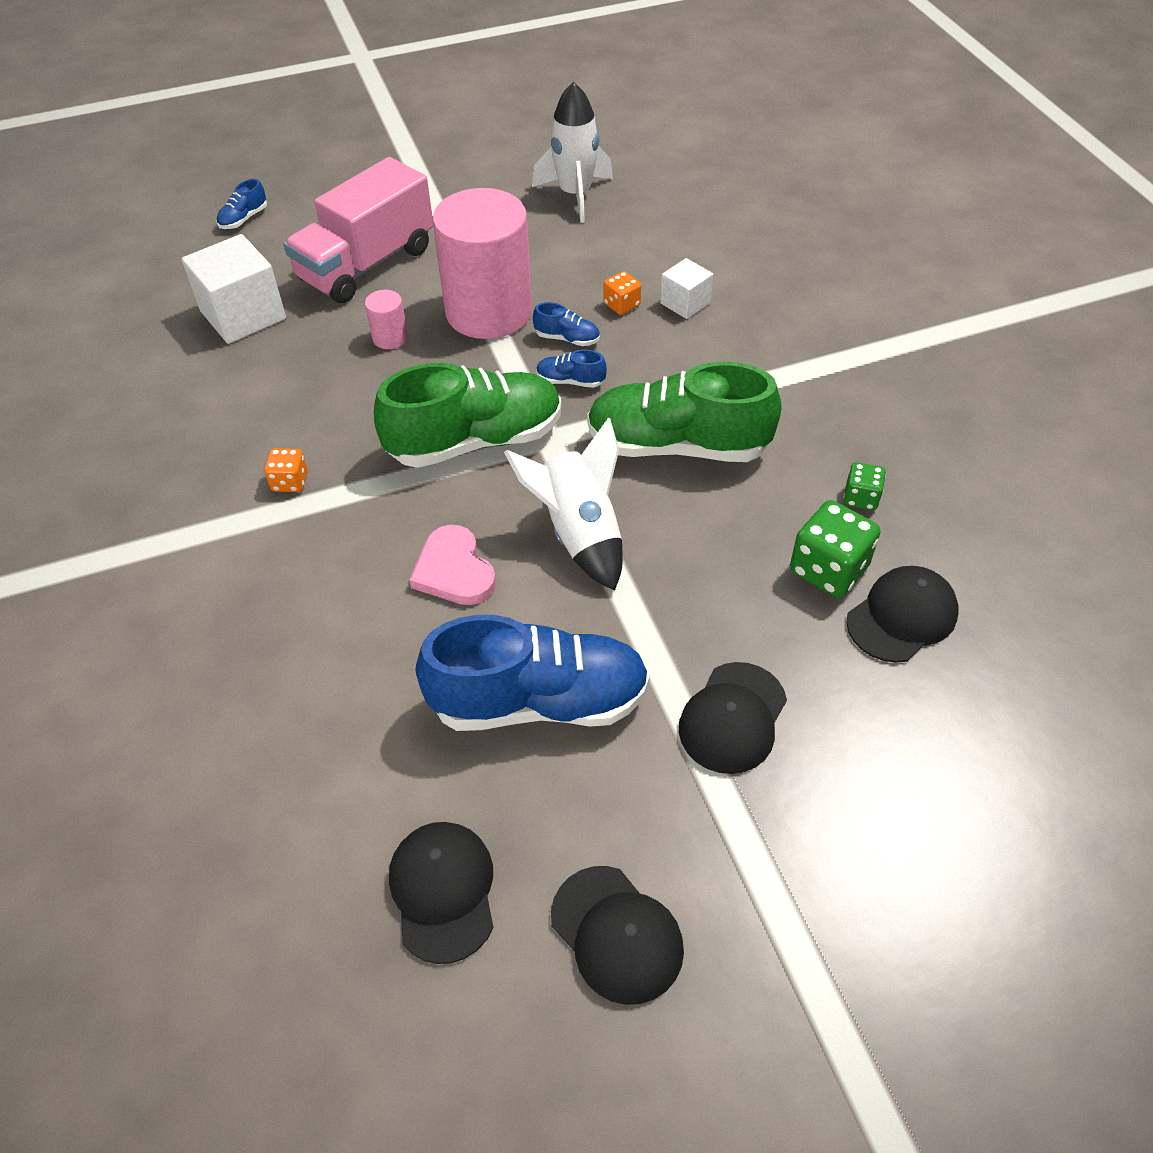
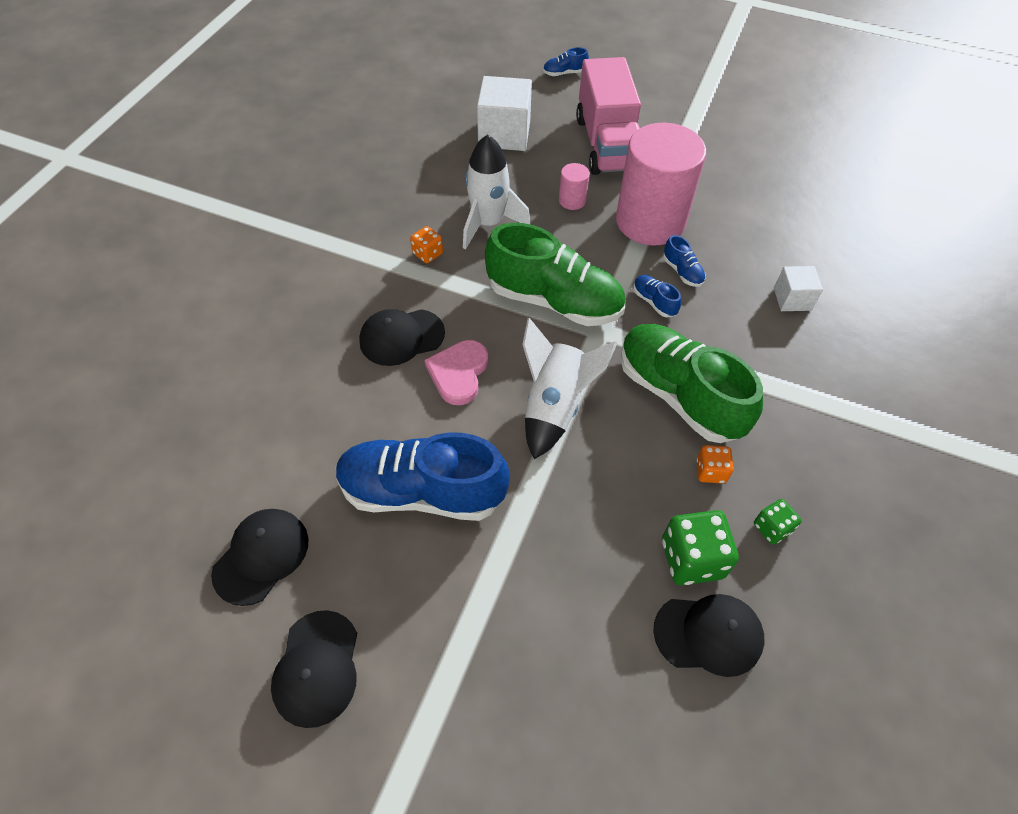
camera: 40 degrees right, 5 degrees up
pink truck [284,157,433,303] -> pink truck turned 90 degrees counterclockwise [576,57,641,175]
blue shoe [415,615,650,731] -> blue shoe turned 150 degrees clockwise [336,432,510,521]
white rocket [532,82,613,223] -> white rocket moved to [463,134,531,250]
orange dice [604,271,641,315] -> orange dice moved to [697,445,734,484]
black cap [679,662,787,774] -> black cap moved to [359,309,445,366]

